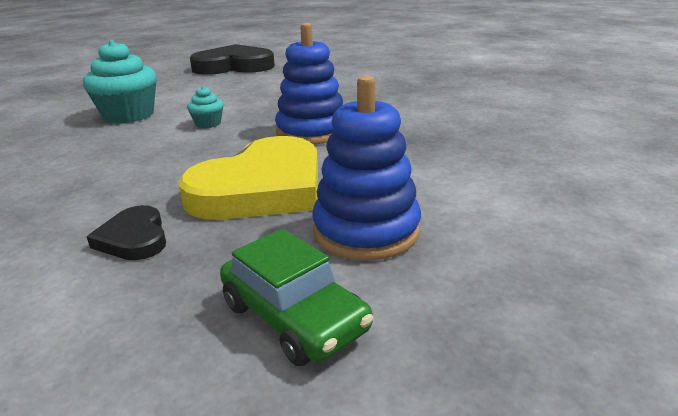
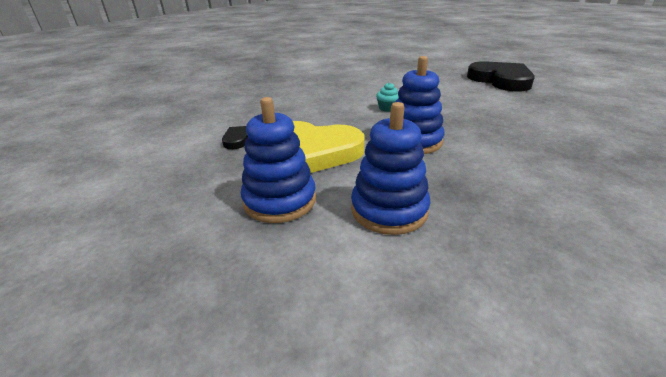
camera: 65 degrees right, 5 degrees up
turquoise cupcake [83,40,157,124] -> none
green car [220,229,373,366] -> none
none -> blue stacking toy [351,102,431,235]

